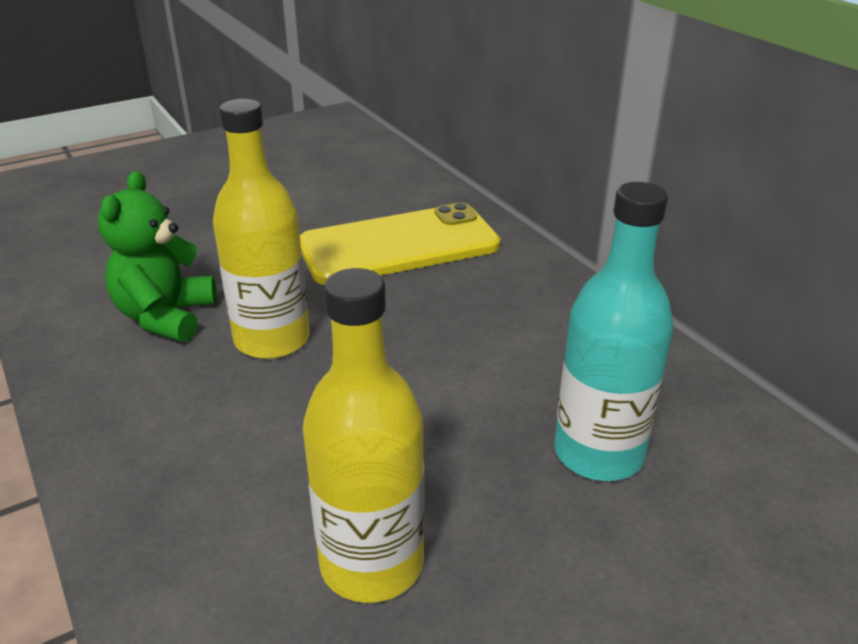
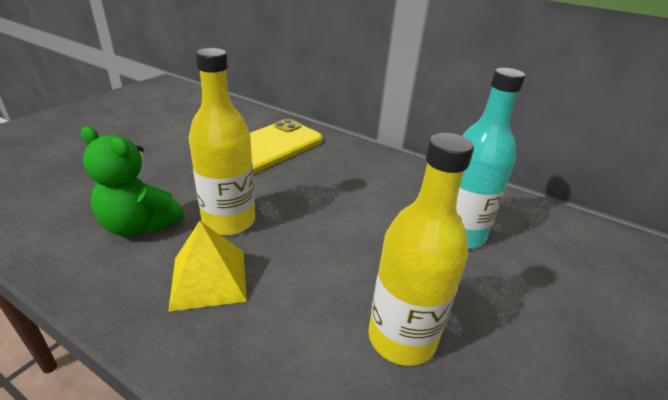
camera: 30 degrees left, 0 degrees up
green teddy bear [98,171,217,342] -> green teddy bear turned 45 degrees counterclockwise [81,126,184,237]
none -> yellow pyramid [168,221,247,312]

